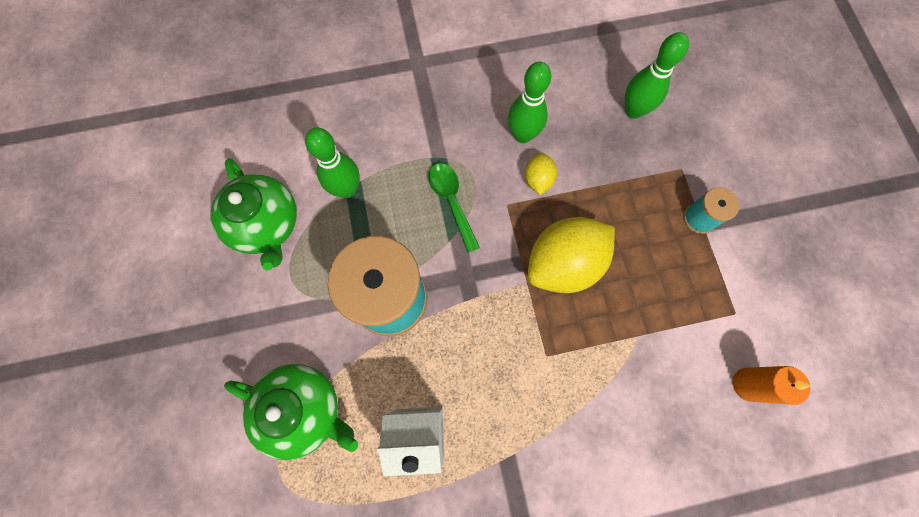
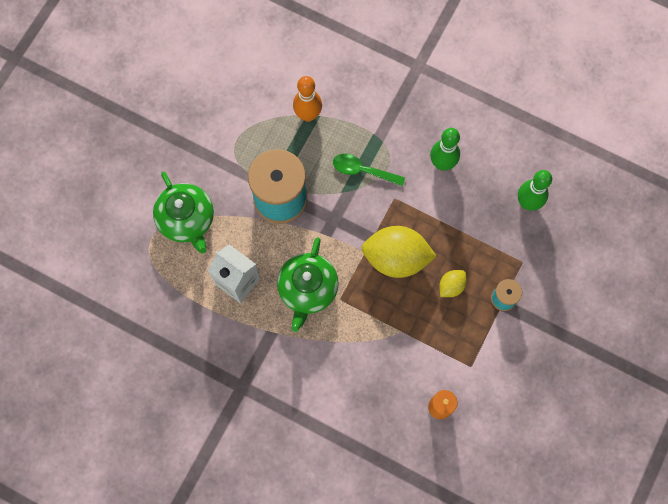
camera: 40 degrees right, 0 degrees up
green teapot [211,158,297,270] -> green teapot moved to [277,237,339,332]
green bowling pin [305,128,360,198] -> orange bowling pin [293,76,322,122]
green spoon [429,163,480,253] -> green spoon turned 90 degrees counterclockwise [333,154,405,186]
yellow lemon [525,152,557,195] -> yellow lemon moved to [439,270,467,297]

